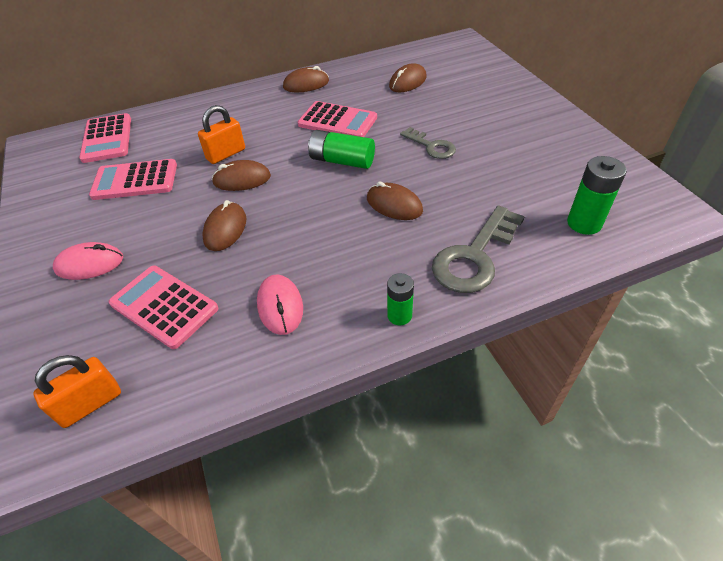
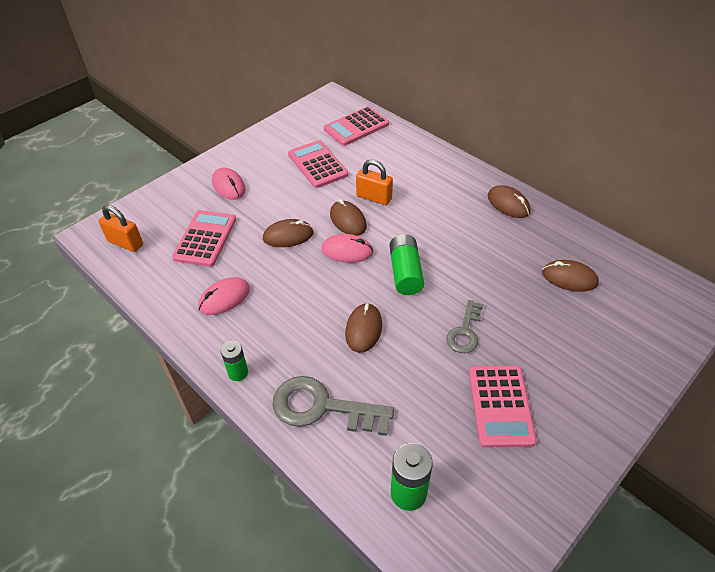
camera: 65 degrees right, 0 degrees up
pink calculator [298,101,377,137] -> pink calculator moved to [469,366,537,448]
none -> pink mouse [321,234,373,263]

